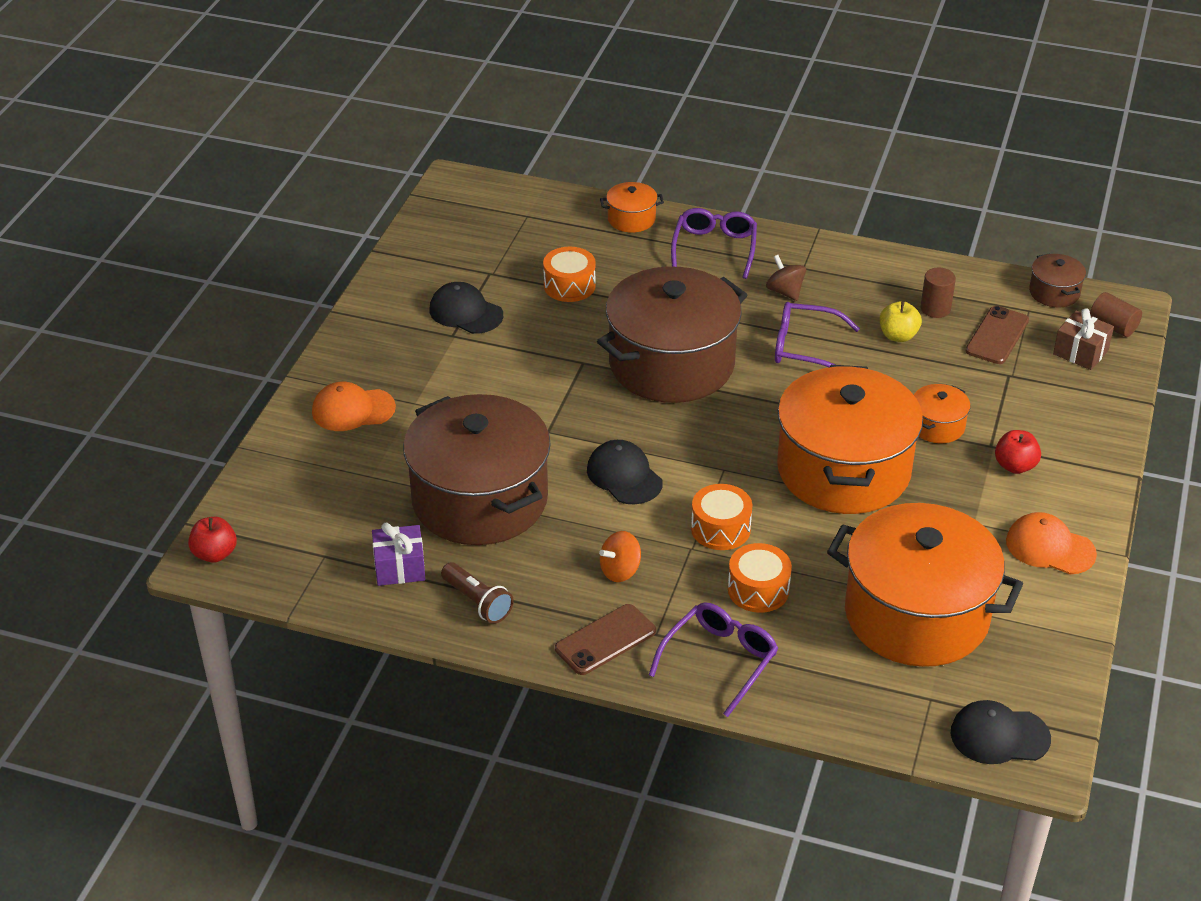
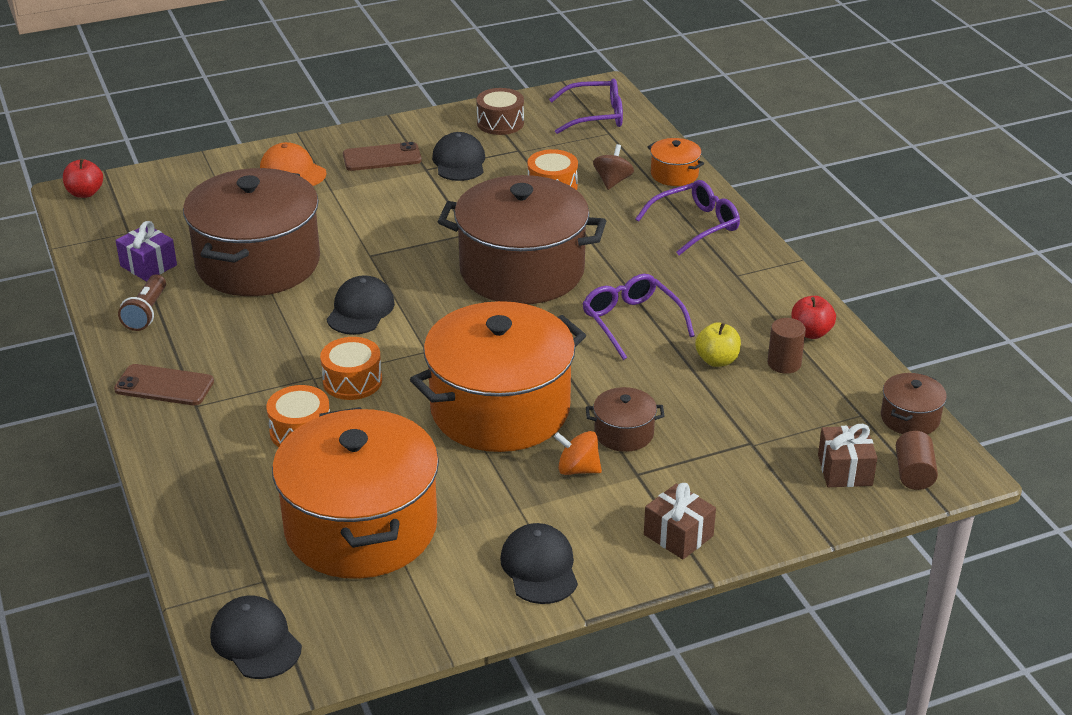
camera: 50 degrees right, 5 degrees down
orange spinning top [599,531,641,582] -> orange spinning top moved to [554,431,602,475]
purple glasses [649,602,778,717] -> purple glasses moved to [549,79,623,134]
brown spinning top [766,255,806,301] -> brown spinning top moved to [593,144,634,190]
orange pot [914,384,971,443] -> brown pot [586,387,665,452]
brown phone [966,306,1029,364] -> brown phone moved to [343,142,422,171]
red apple [995,430,1041,474] -> red apple moved to [791,296,836,339]
orange cap [1006,512,1097,575] -> black cap [500,523,578,604]
none -> brown drum [476,88,524,135]
none -> brown gift [644,483,716,559]

